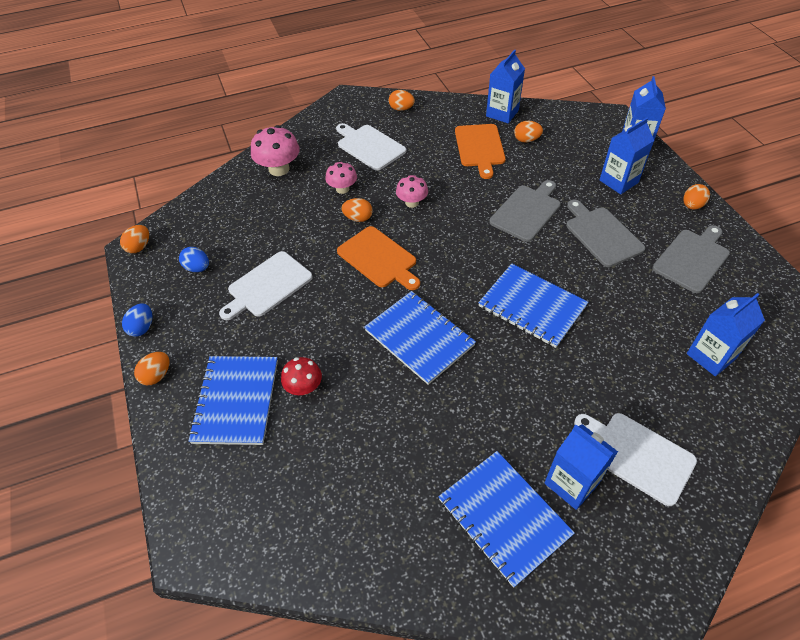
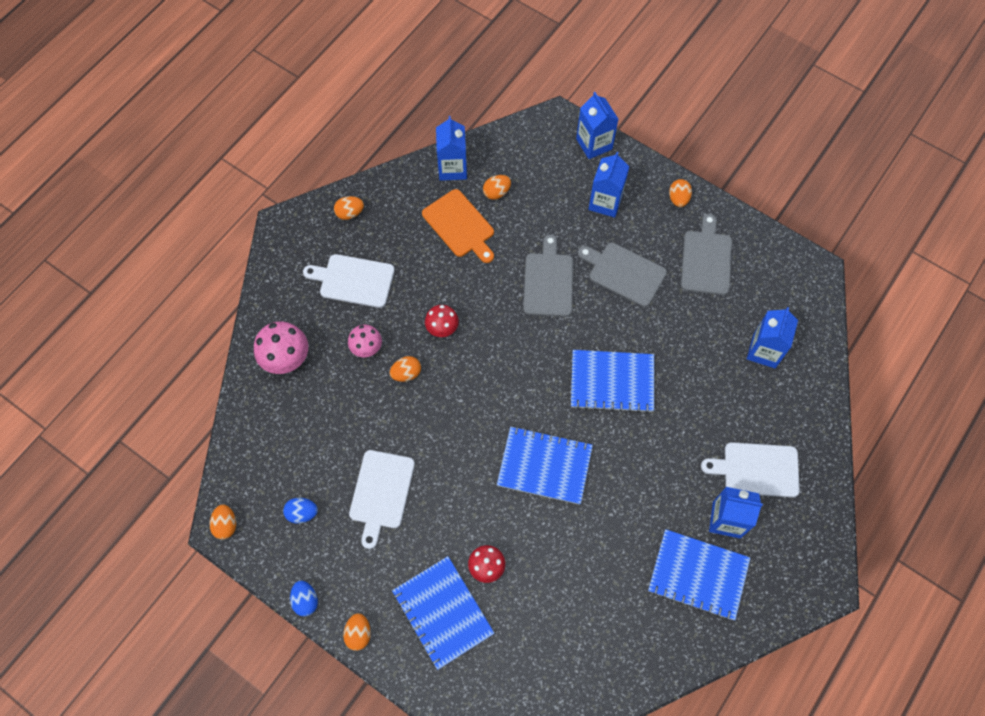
camera: 35 degrees left, 15 degrees up
orange cutting board [337,226,420,290] -> none
pink mushroom [396,175,428,208] -> red mushroom [425,305,459,337]

